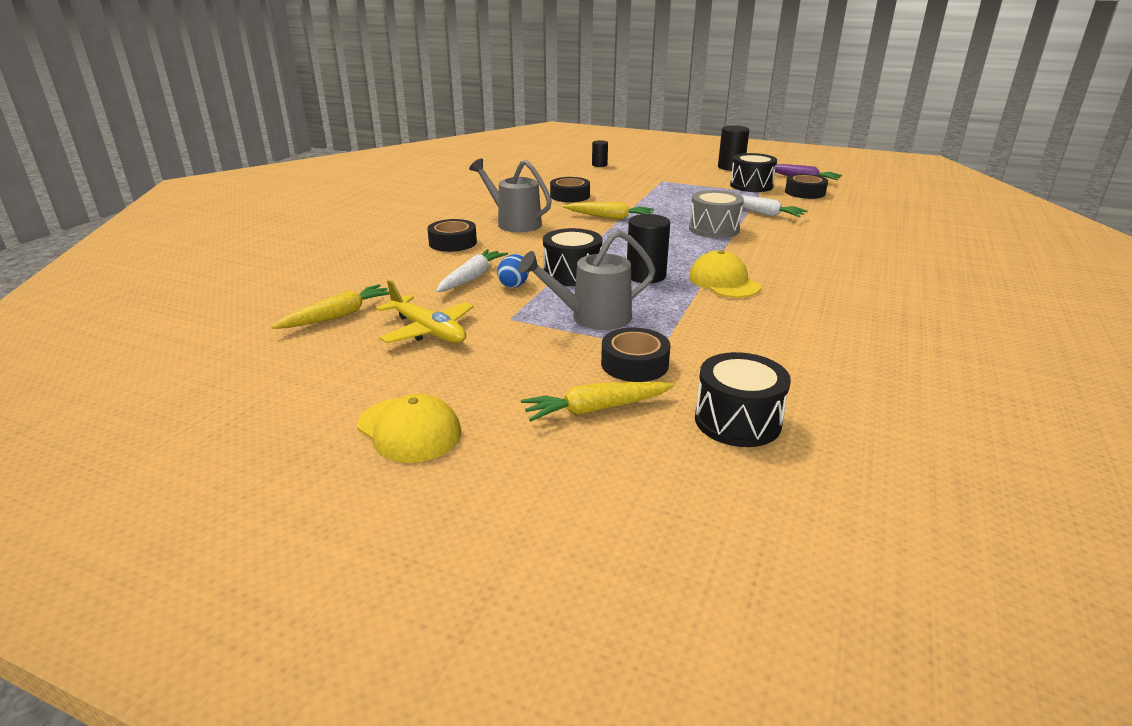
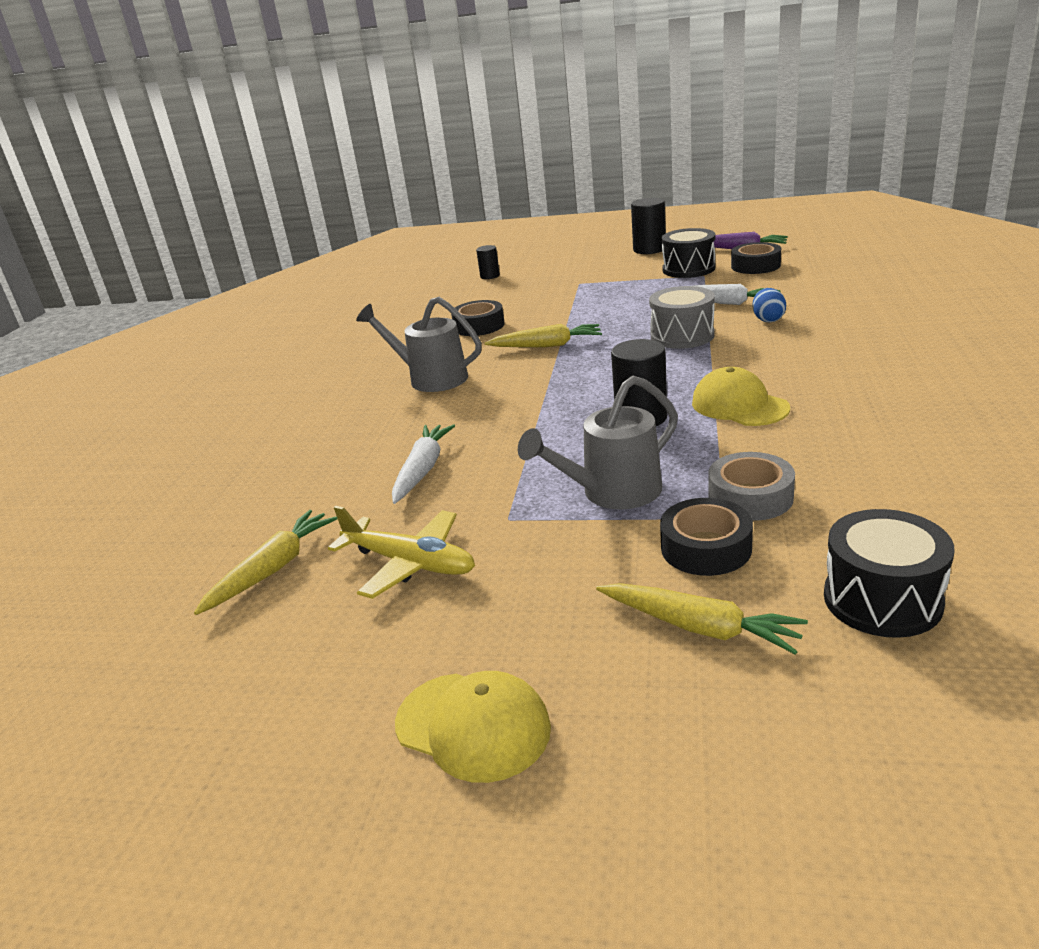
camera: 10 degrees left, 0 degrees up
black tape [427,219,477,252] -> none
blue egg [497,254,529,288] -> blue egg moved to [753,288,786,322]
yellow carrot [521,382,675,421] -> yellow carrot turned 120 degrees counterclockwise [596,583,808,655]
black drum [543,228,602,286] -> none
none -> grey tape [708,452,795,521]

